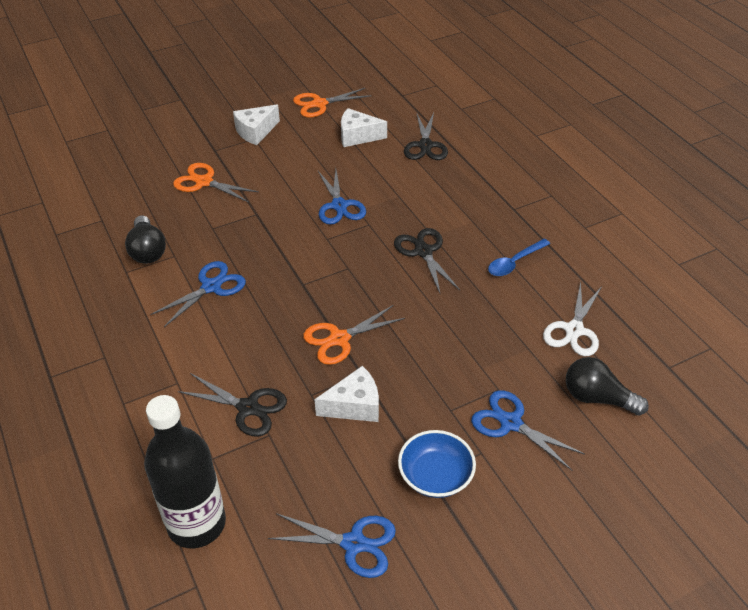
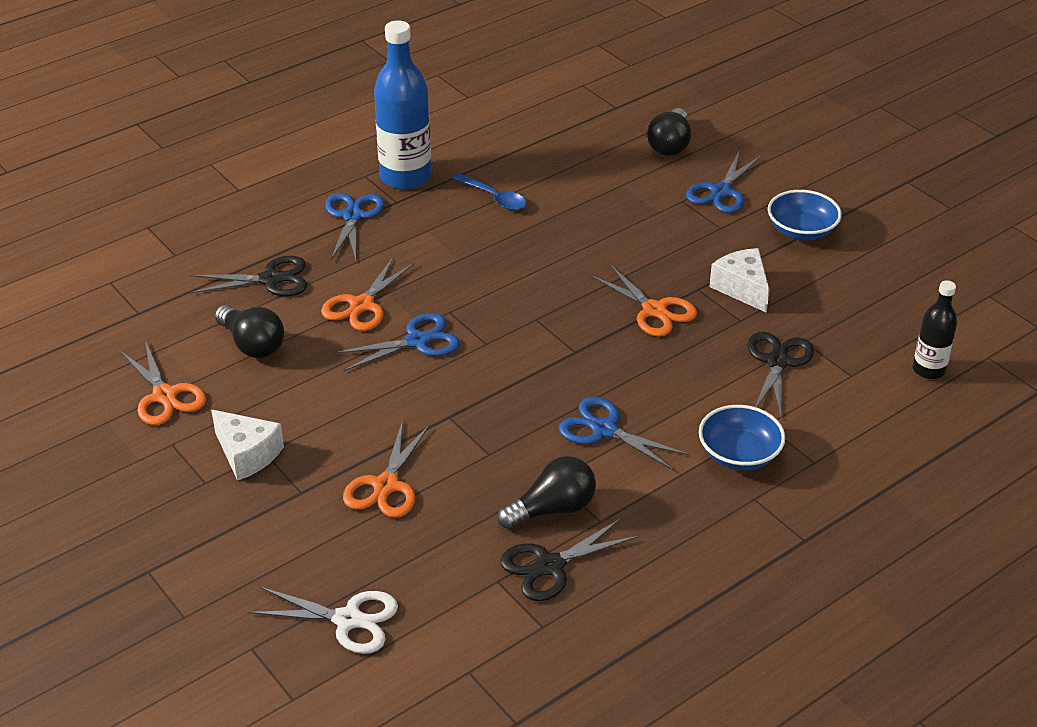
camera: 100 degrees left, 5 degrees down
black bottle [144,395,226,548] -> black bottle [913,281,957,379], size x0.55
blue scissors [268,513,396,578] -> blue scissors moved to [325,193,385,261]
white cheese [341,108,387,147] -> black light bulb [215,305,284,358]
black scissors [394,228,460,295] -> black scissors moved to [500,518,639,601]
white scissors [543,281,601,356] -> white scissors moved to [248,587,398,654]
none -> orange scissors [321,256,415,331]
none -> blue bottle [374,20,431,190]
none -> blue bowl [699,405,785,470]

